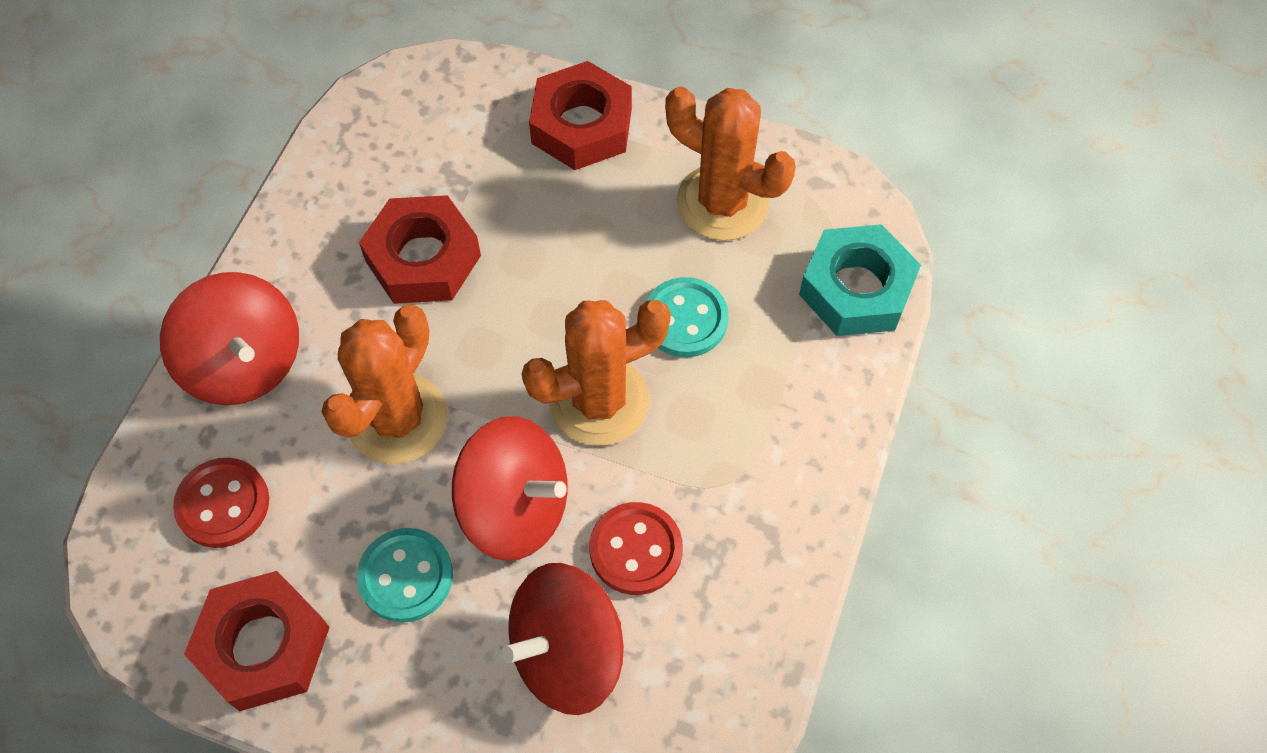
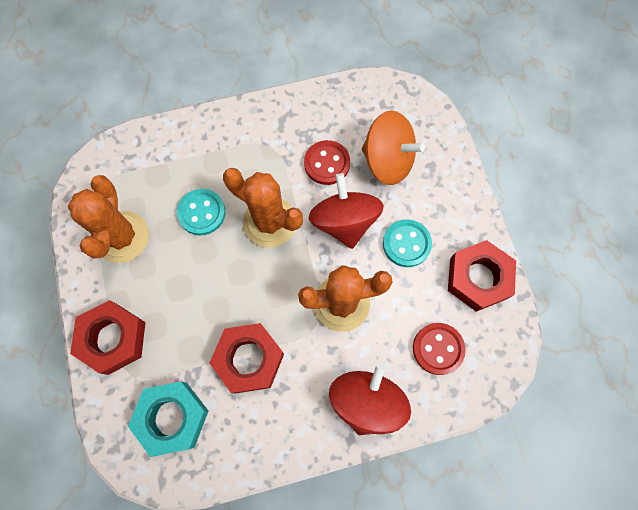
camera: 125 degrees left, 10 degrees up
red spinning top [501,563,624,715] -> orange spinning top [362,110,425,185]
turquoise nut [799,224,921,336] -> turquoise nut moved to [128,382,208,457]

